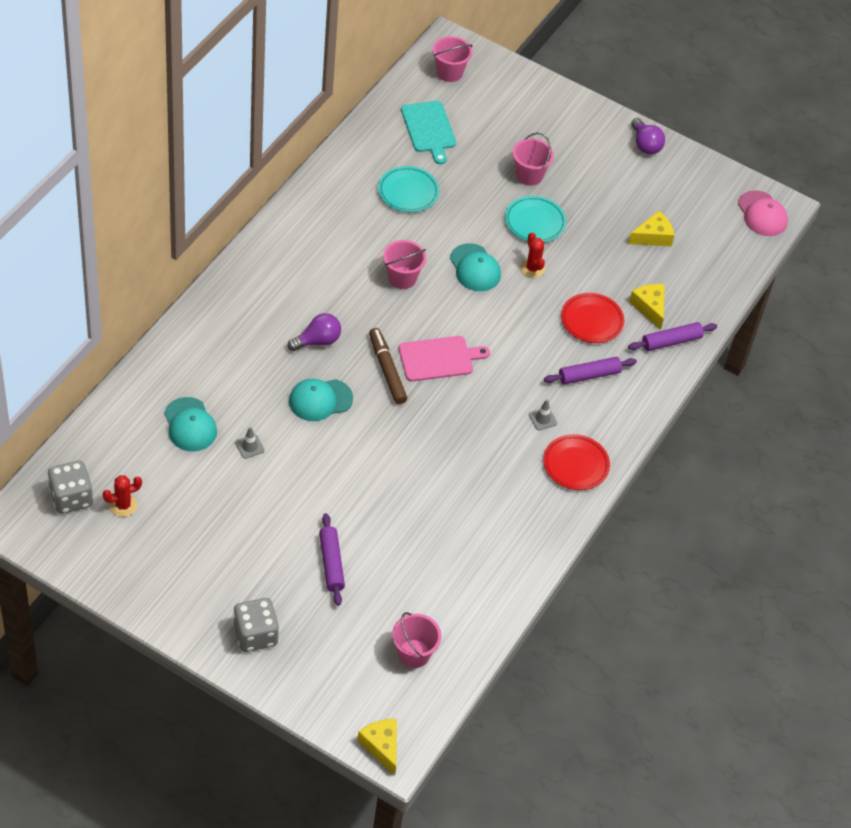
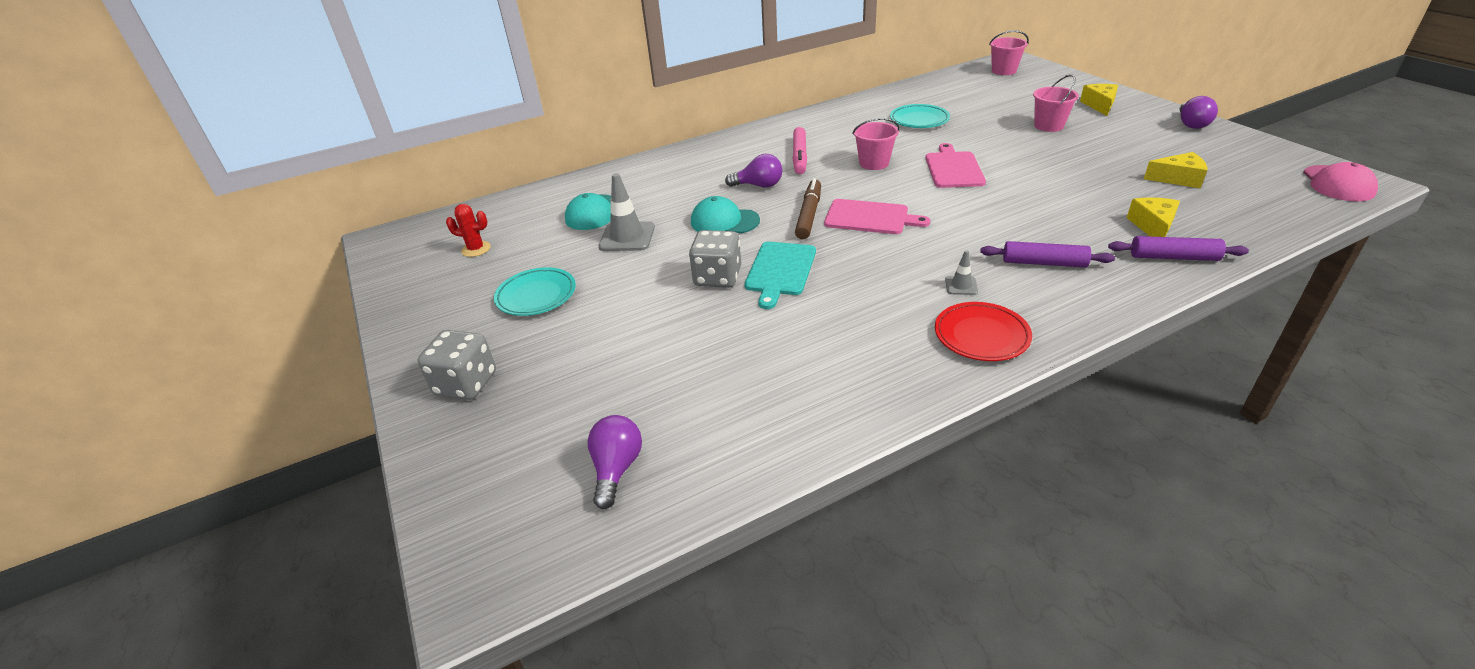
camera: 40 degrees right, 15 degrees down
grey dice [48,461,93,514] -> grey dice moved to [689,230,741,288]
grey traffic cone [235,427,264,459] -> grey traffic cone [599,173,655,251], size x1.96
purple rolling pin [319,513,345,606] -> none
yellow cheese [357,719,397,776] -> yellow cheese moved to [1080,84,1118,116]
pink bucket [392,612,441,668] -> purple light bulb [588,415,642,509]
turquoise cutting board [401,101,456,164] -> turquoise cutting board moved to [744,242,816,309]
turquoise cap [450,243,501,291] -> pink cutting board [926,143,986,188]
turquoise plate [505,196,566,242] -> turquoise plate moved to [494,267,576,316]
red cactus [520,232,545,278] -> none
red plate [561,293,624,343] -> none
none -> pink marker [792,127,807,174]

